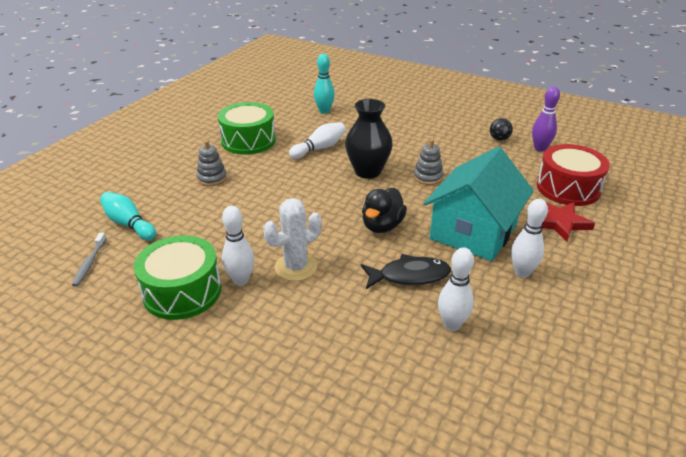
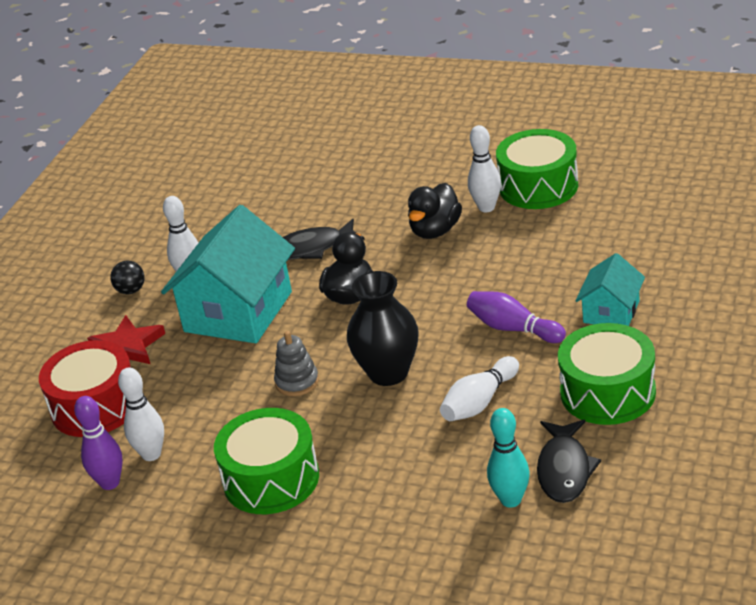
camera: 175 degrees right, 0 degrees up
grey toothbrush [72,233,107,287] -> none
turquoise bowling pin [100,192,156,240] -> none
grey stacking toy [197,140,227,186] -> turquoise house [575,253,645,326]
white cactus [263,198,321,281] -> black duck [408,183,462,239]
white bowling pin [438,247,474,331] -> white bowling pin moved to [118,368,164,461]
black ball [490,118,513,141] -> black ball moved to [110,261,145,294]
none -> green drum [214,408,319,514]
none -> purple bowling pin [467,291,566,343]
none -> black fish [537,420,601,503]

